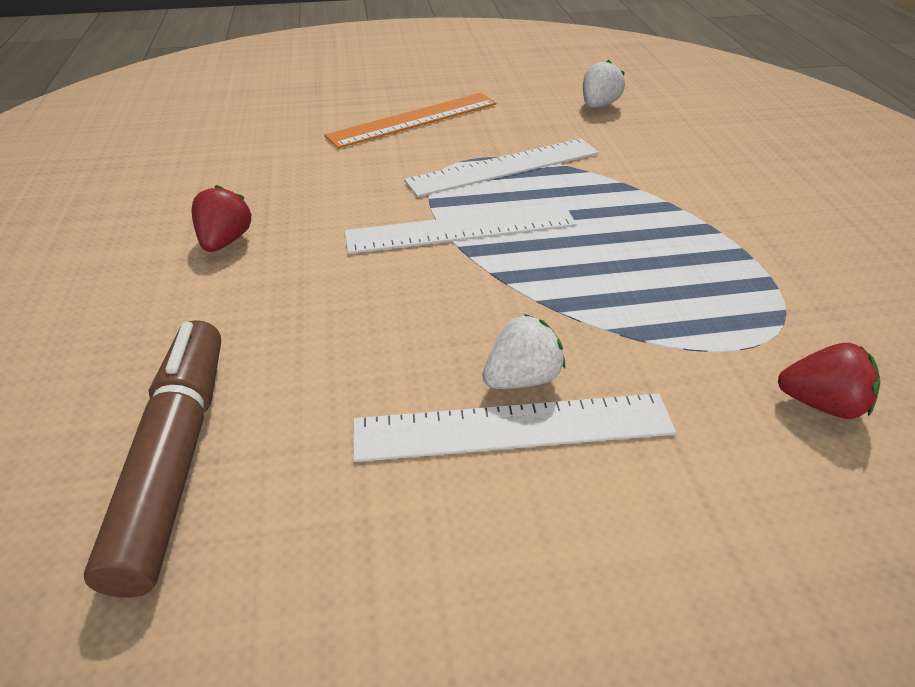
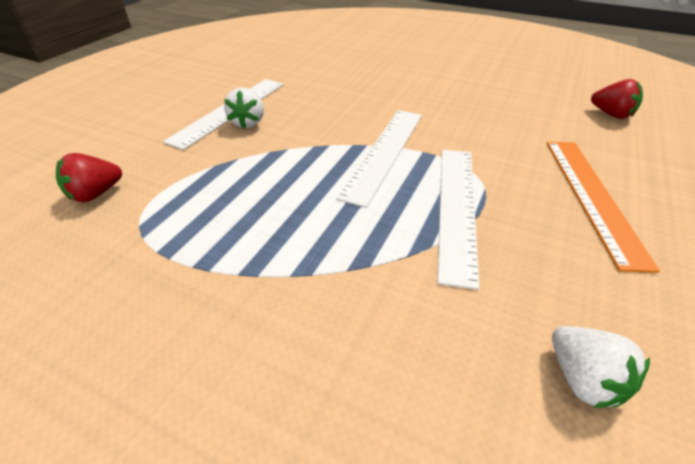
camera: 125 degrees right, 0 degrees up
brown marker [84,320,221,598] -> none
red strawberry [192,185,252,252] -> red strawberry moved to [591,79,643,119]

